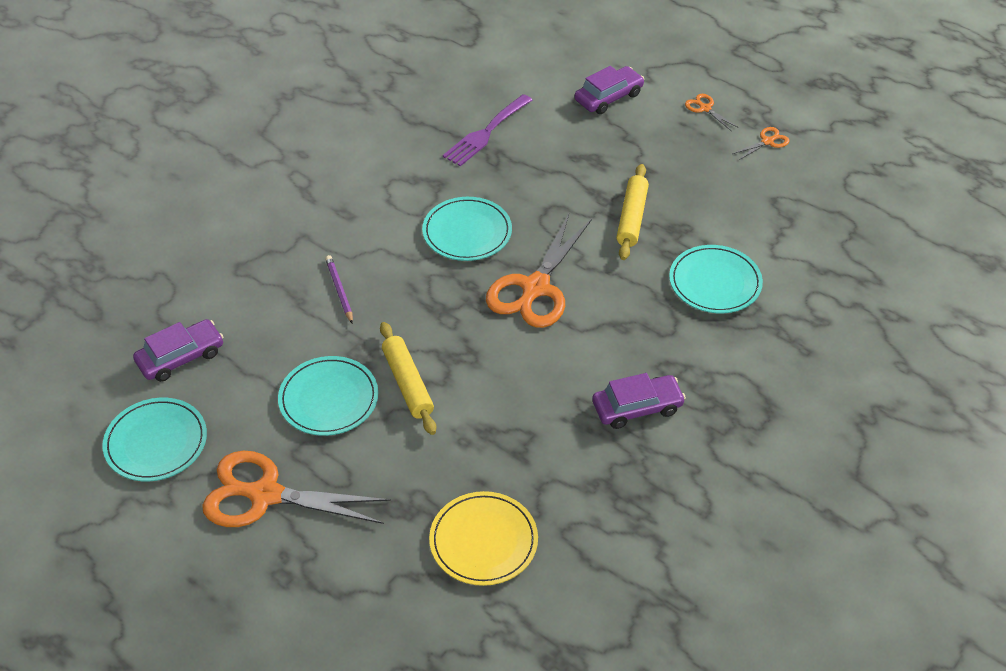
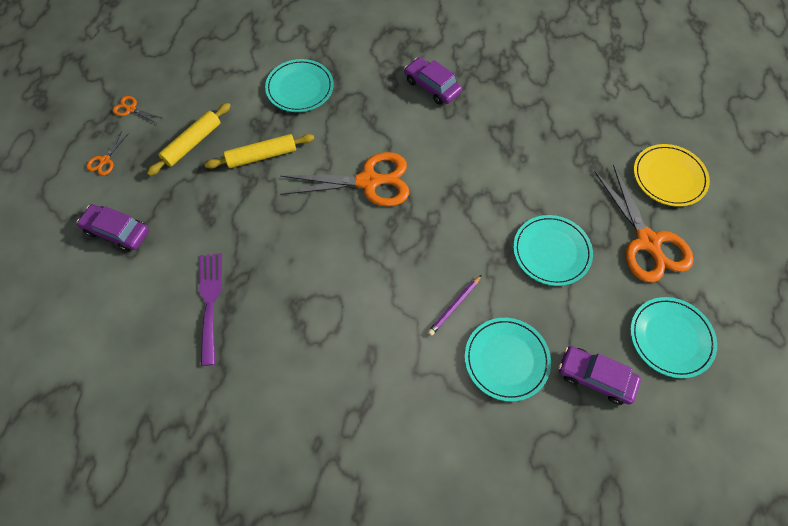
camera: 120 degrees left, 15 degrees up
yellow rolling pin [380,322,436,435] -> yellow rolling pin moved to [147,103,231,176]
turquoise plate [422,197,512,261] -> turquoise plate moved to [465,318,551,402]
yellow plate [429,491,538,586] -> yellow plate moved to [634,144,710,207]
purple fork [443,94,532,166] -> purple fork turned 105 degrees counterclockwise [199,253,222,366]

